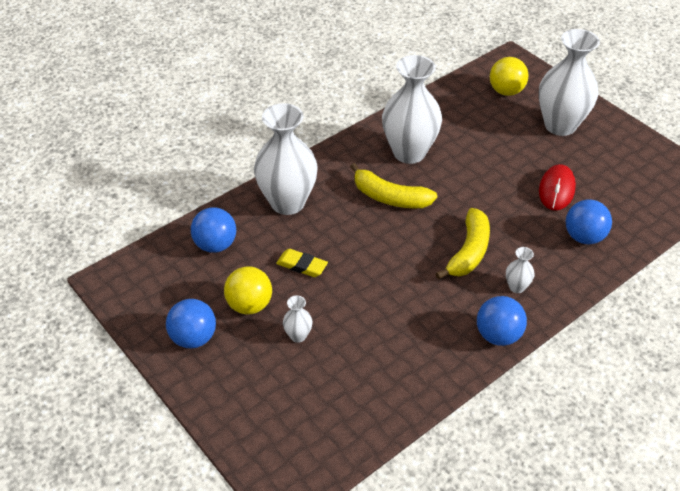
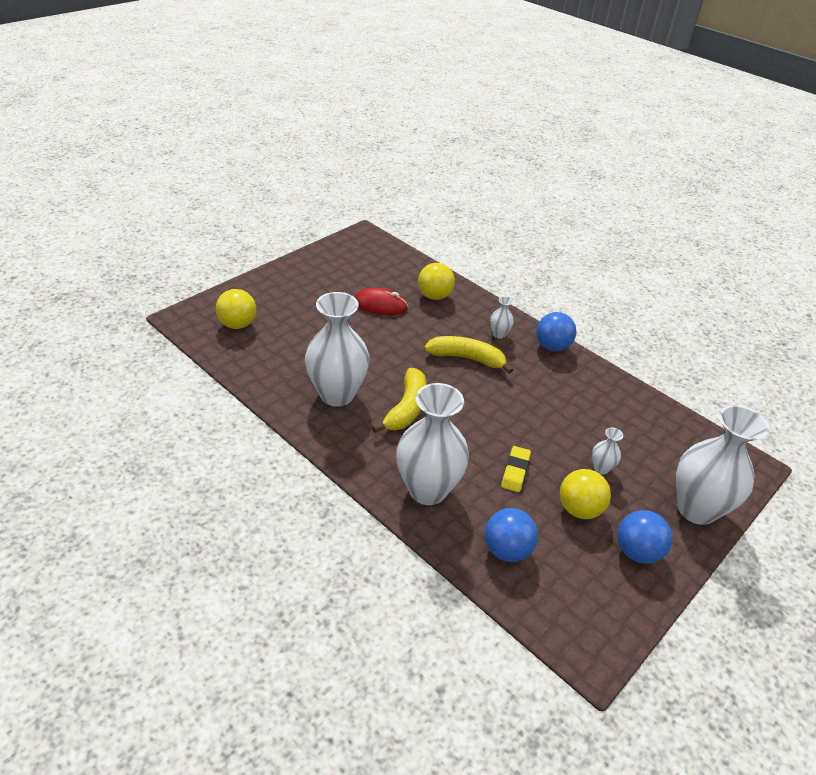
camera: 100 degrees left, 5 degrees down
white vase [539,29,600,136] -> white vase moved to [676,405,769,525]
blue ball [566,199,612,244] -> yellow ball [418,263,455,300]

